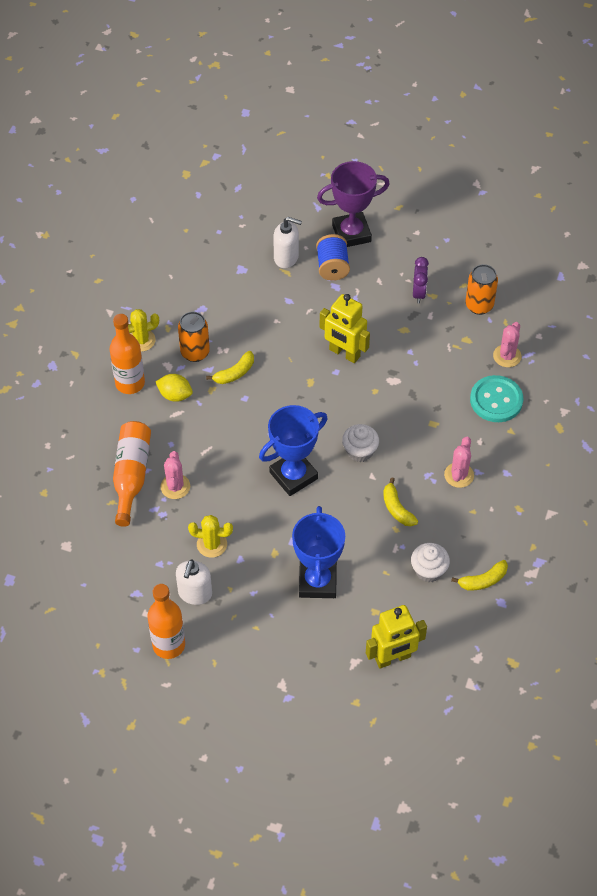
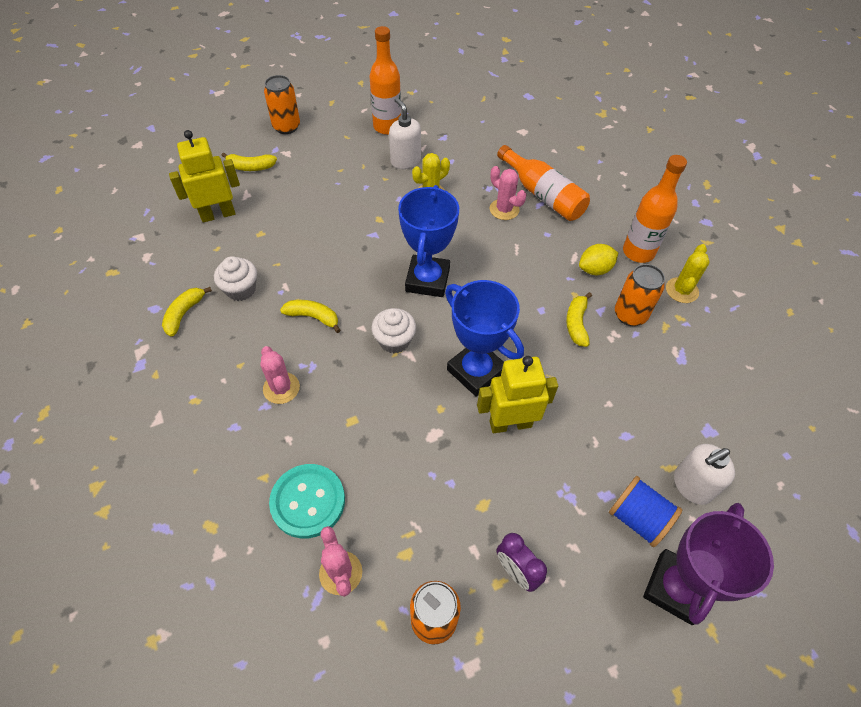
camera: 135 degrees right, 0 degrees up
blue trophy [292,506,345,598] -> blue trophy moved to [445,280,524,397]
yellow robot [366,605,427,669] -> yellow robot turned 45 degrees clockwise [169,130,240,222]
none -> yellow banana [221,152,277,171]
none -> orange can [264,75,300,134]

